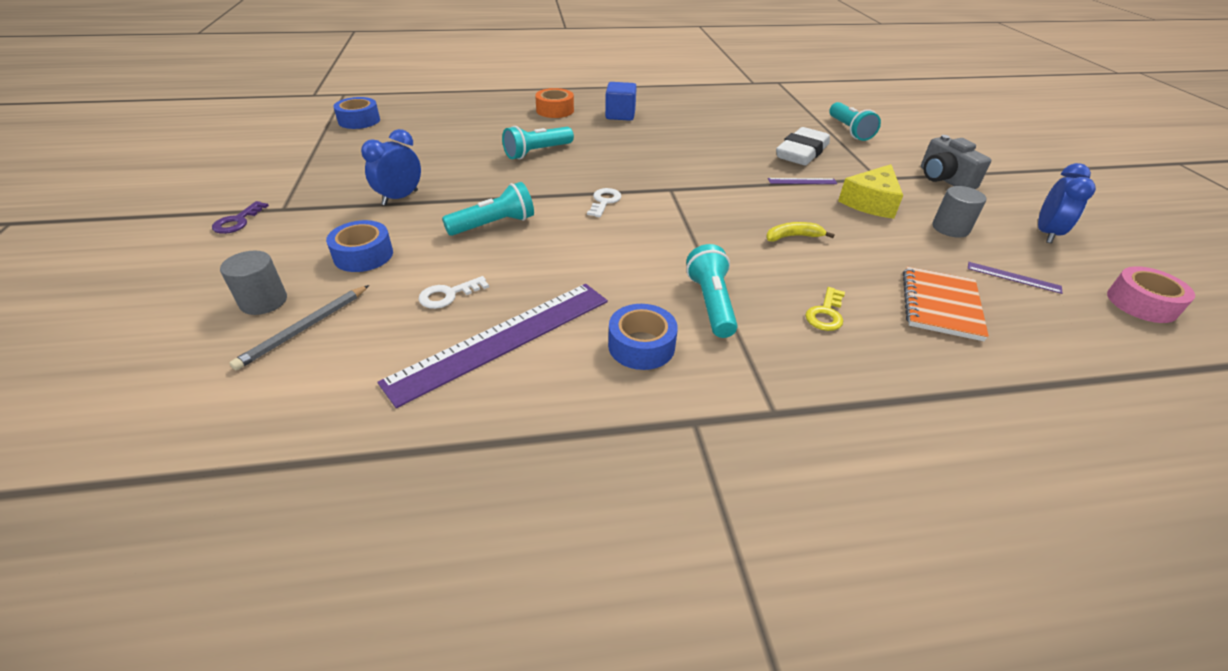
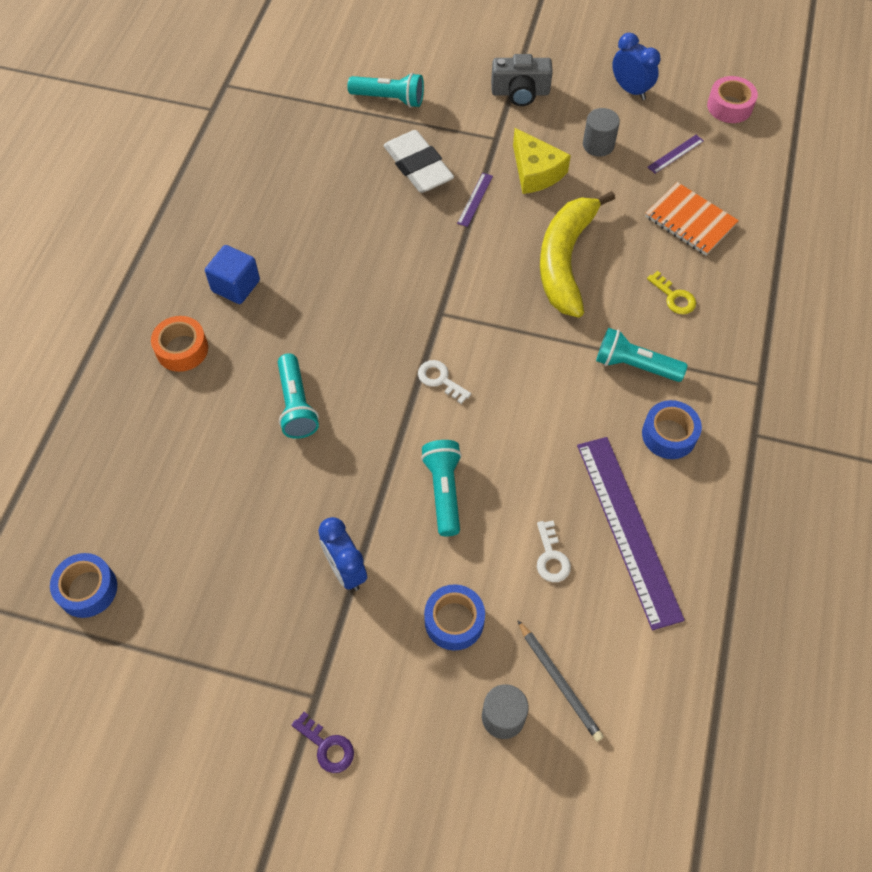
camera: 65 degrees left, 20 degrees up
yellow banana [766,222,834,242] -> yellow banana [540,191,615,317], size x2.45

